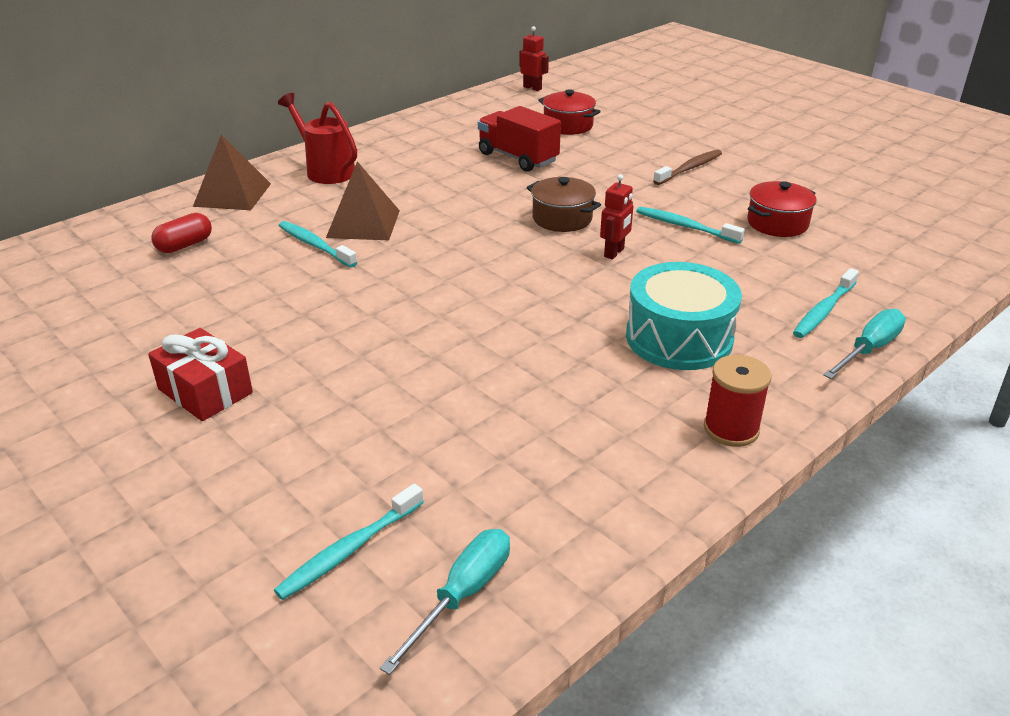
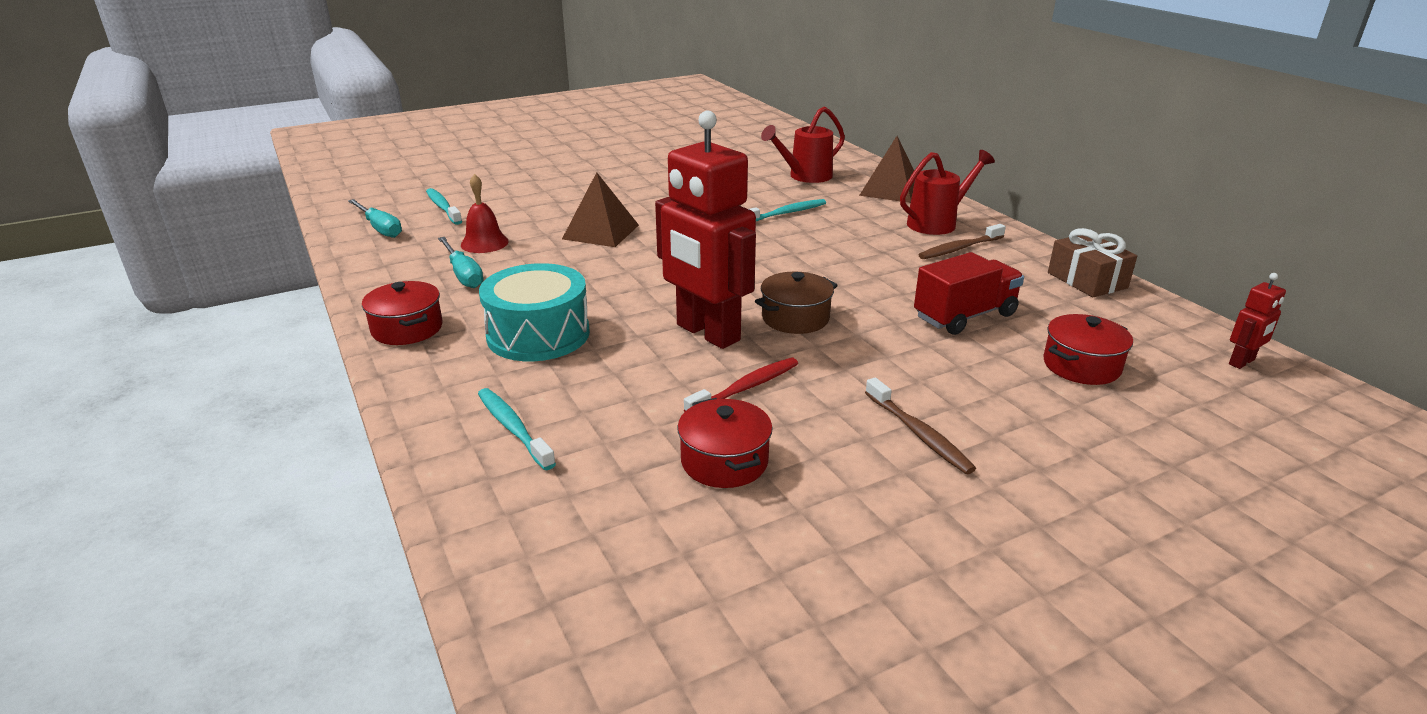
camera: 105 degrees right, 5 degrees down
red gift [148,328,253,421] -> none
red capsule [151,213,212,253] -> red watering can [761,107,845,183]
brown pyramid [326,161,400,240] -> brown pyramid moved to [562,172,639,247]
red robot [600,174,633,259] -> red robot [655,111,756,349], size x2.38
turquoise toothbrush [636,207,745,244] -> red toothbrush [684,358,798,412]
red spool [704,355,772,447] -> red pot [362,281,443,345]
turquoise screwdriver [823,309,906,379] -> turquoise screwdriver moved to [438,237,484,288]
none -> red bell [461,174,509,253]
none -> brown toothbrush [919,224,1006,259]
none -> brown gift [1048,228,1137,297]

